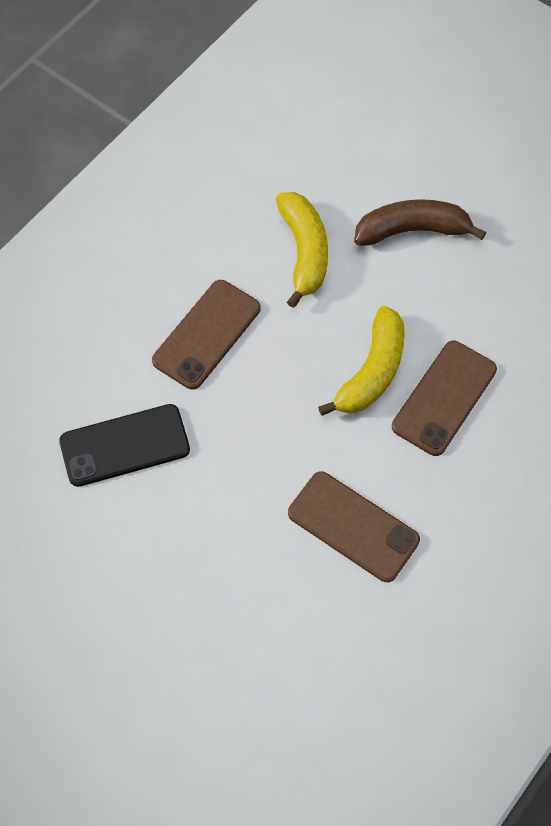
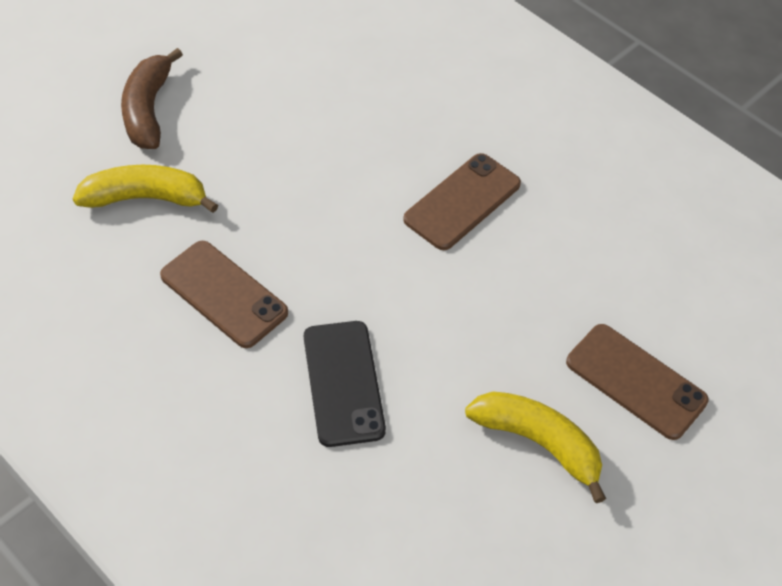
camera: 85 degrees left, 10 degrees down
yellow banana [318,306,405,416] -> yellow banana moved to [465,391,606,503]
brown phone [392,341,497,456] -> brown phone moved to [566,324,709,440]

